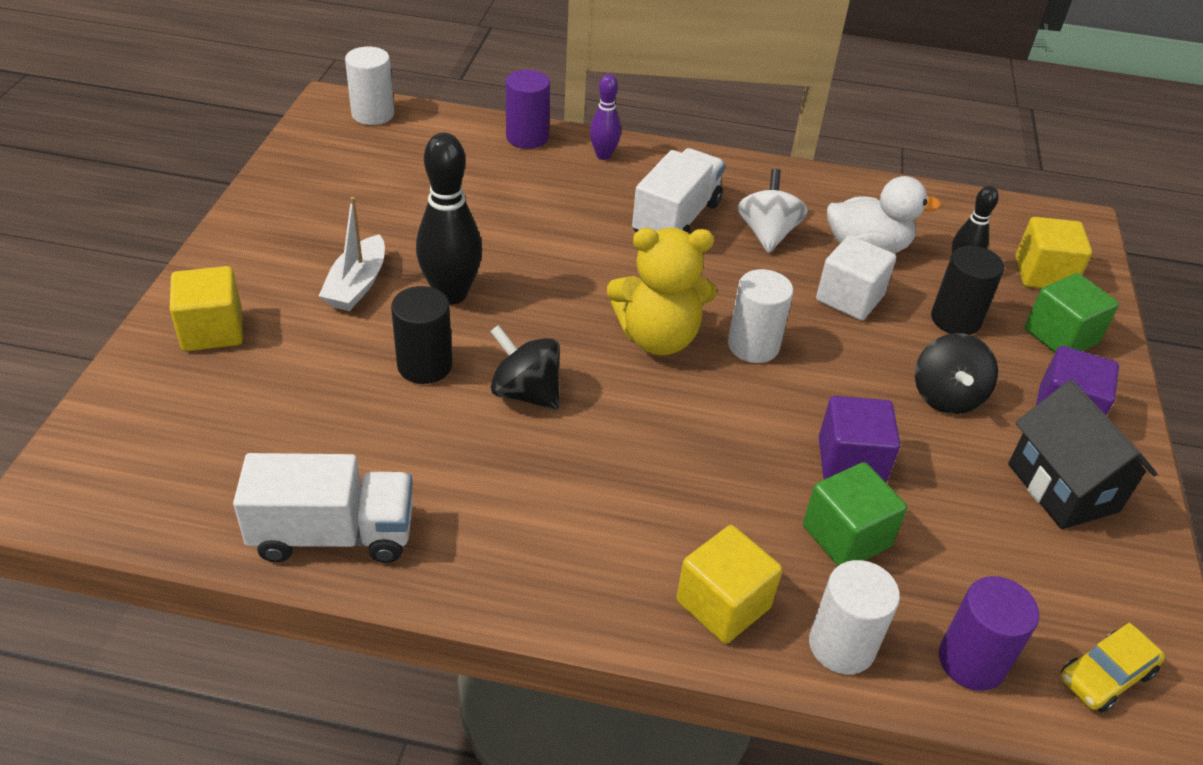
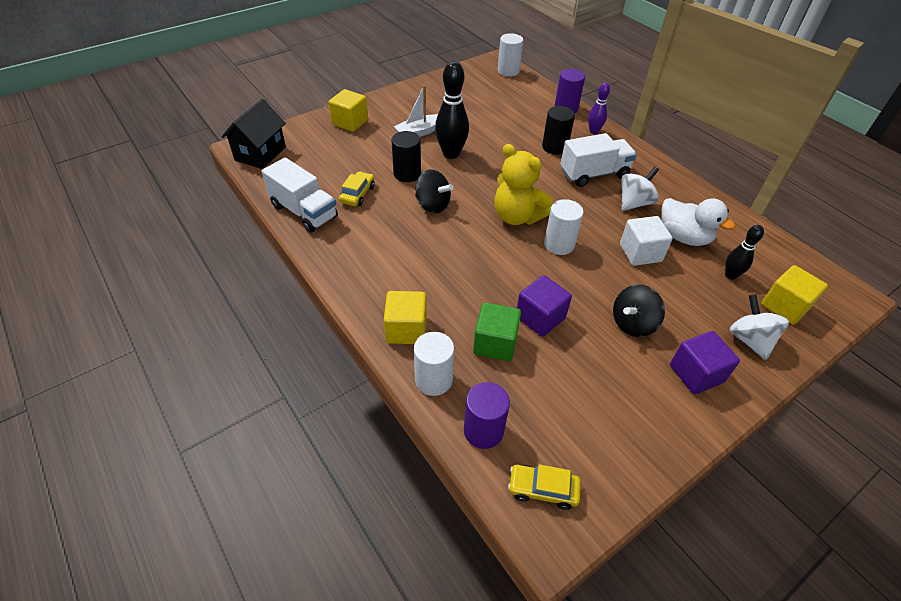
camera: 45 degrees right, 5 degrees up
black spinning top [490,325,560,410] -> black spinning top turned 135 degrees clockwise [415,169,453,213]
black cylinder [931,245,1004,335] -> black cylinder moved to [542,106,575,155]
black house [1008,380,1157,529] -> black house moved to [221,99,286,169]
green cube [1025,273,1119,353] -> white spinning top [730,294,789,360]
none -> yellow car [339,171,375,206]

